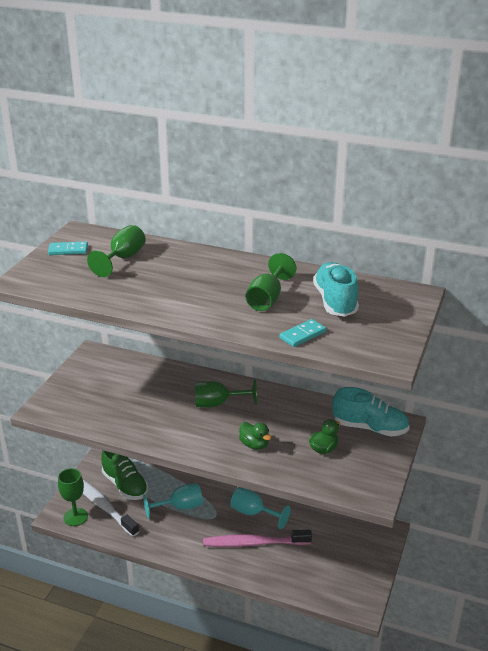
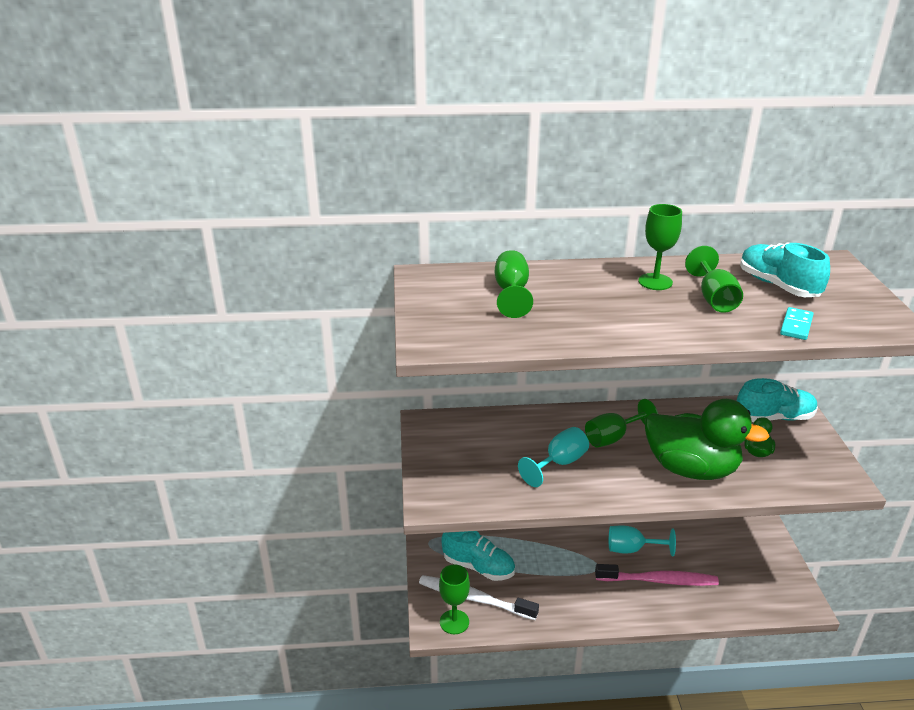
camera: 25 degrees left, 0 degrees up
turquoise domino [48,241,88,255] -> none
green shoe [101,450,148,500] -> turquoise shoe [441,531,515,581]
turquoise goblet [143,483,203,519] -> turquoise goblet moved to [518,427,589,487]
pink toothbrush [203,530,312,547] -> pink toothbrush turned 150 degrees counterclockwise [595,564,719,586]
green duck [239,422,271,450] -> green duck [645,399,770,480], size x2.47
none -> green goblet [638,204,682,290]

